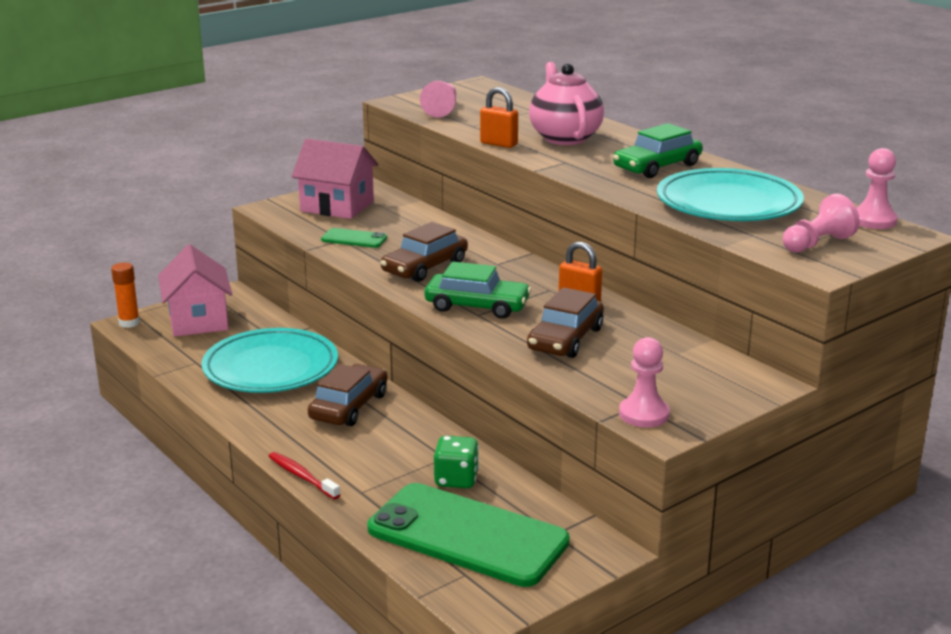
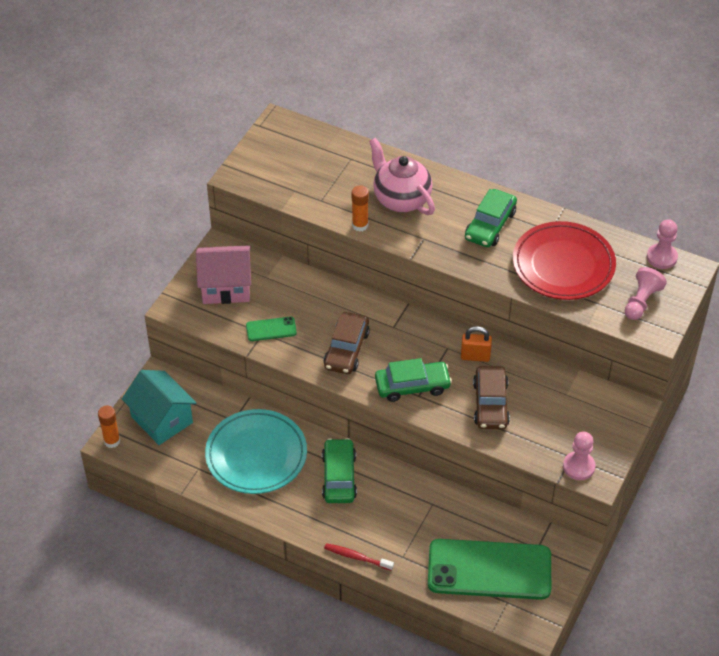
camera: 25 degrees left, 25 degrees up
pink house [158,244,232,337] -> turquoise house [122,370,196,445]
brown car [308,364,388,426] -> green car [322,438,357,503]
pink pawn [420,81,456,117] -> none
green dice [434,436,479,488] -> none
orange padlock [480,87,518,148] -> orange glue stick [352,185,369,232]
turquoise plate [657,168,804,221] -> red plate [513,221,616,300]

